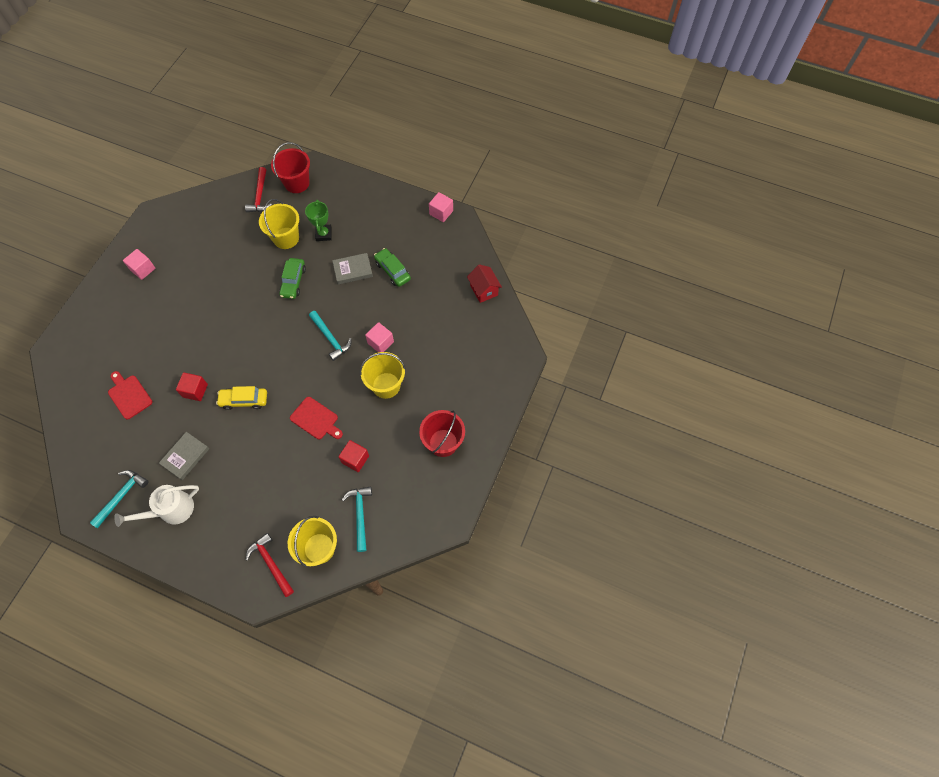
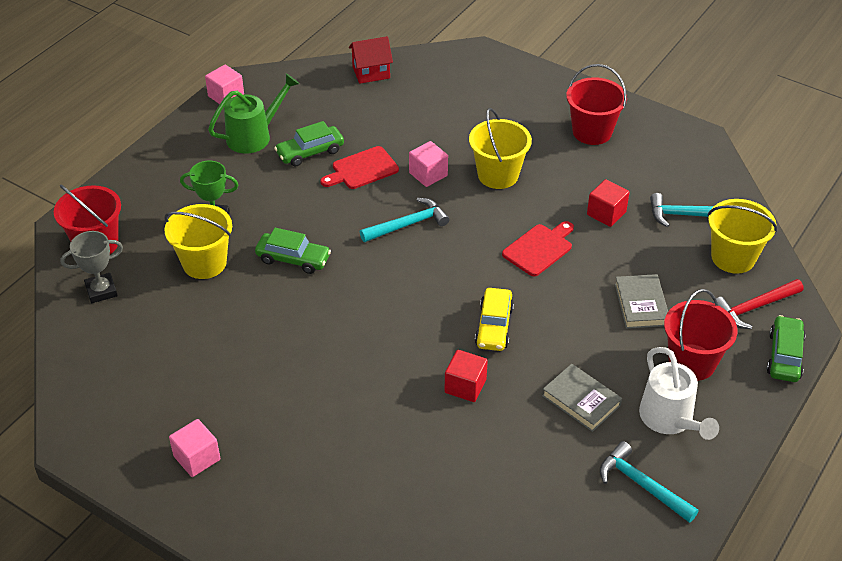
camera: 80 degrees left, 20 degrees down
red cutting board [108,371,153,420] -> red cutting board moved to [320,146,399,189]
red hammer [245,167,272,212] -> grey trophy [61,231,123,303]
grey book [332,253,373,285] -> grey book moved to [615,274,668,329]
none -> green watering can [208,73,299,154]
none -> red bucket [664,289,737,381]
none -> green car [767,315,806,382]

